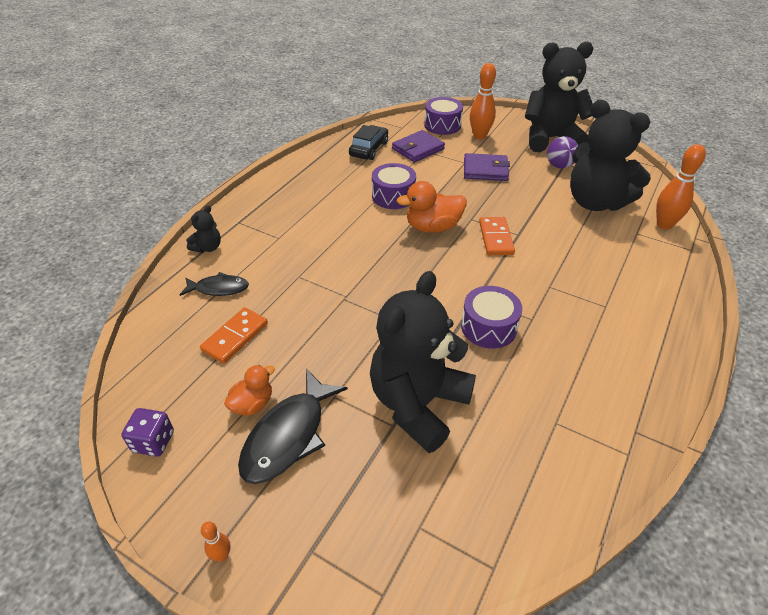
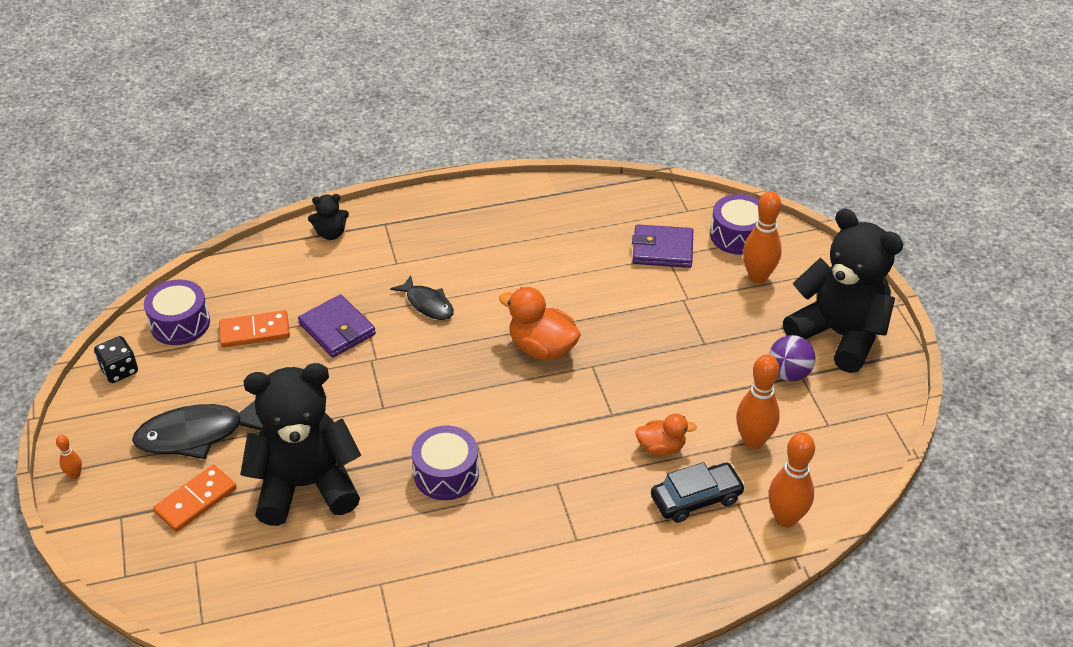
camera: 45 degrees right, 0 degrees up
purple dice [121,408,174,457] -> black dice [94,336,138,383]
black fish [180,272,249,296] -> black fish moved to [390,275,454,320]
orange duck [224,365,275,415] -> orange duck moved to [635,414,697,456]
black car [349,125,388,160] -> black car moved to [651,462,745,523]
purple drum [372,163,416,209] -> purple drum moved to [144,280,210,345]
purple wallet [464,153,510,181] -> purple wallet moved to [298,294,376,358]
orange domino [479,217,515,255] -> orange domino moved to [153,465,237,532]
black teddy bear [570,100,651,211] -> orange bowling pin [736,354,780,449]

